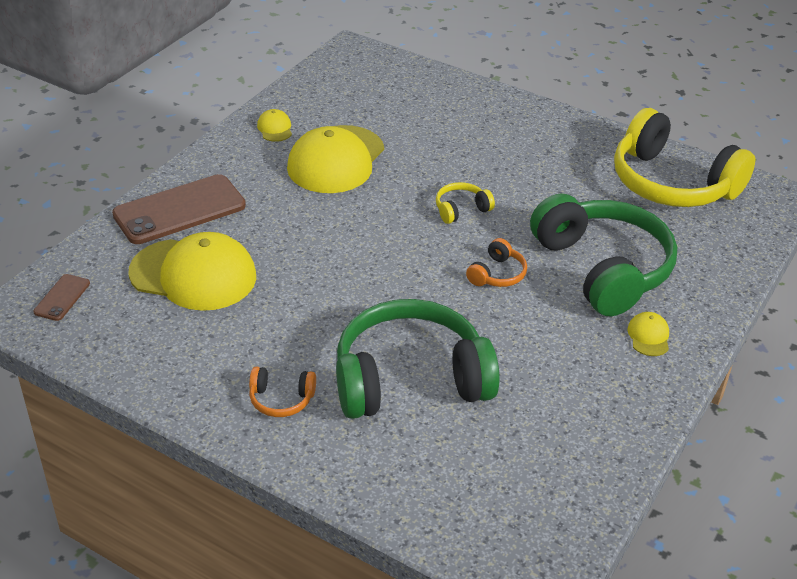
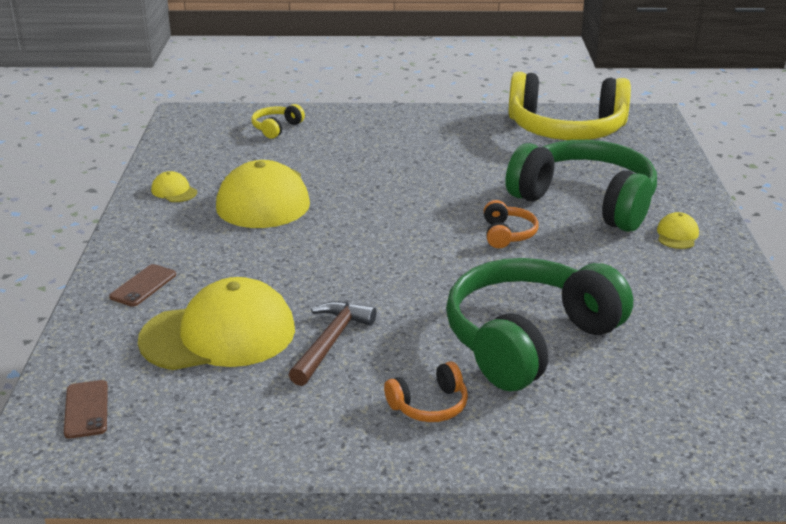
camera: 30 degrees left, 10 degrees down
brown phone [112,174,246,244] -> brown phone [109,264,176,307], size x0.47
yellow headphones [436,182,495,224] -> yellow headphones moved to [251,104,305,139]
yellow cap [627,312,669,356] -> yellow cap turned 45 degrees clockwise [657,212,699,249]
none -> brown hammer [289,301,377,386]

